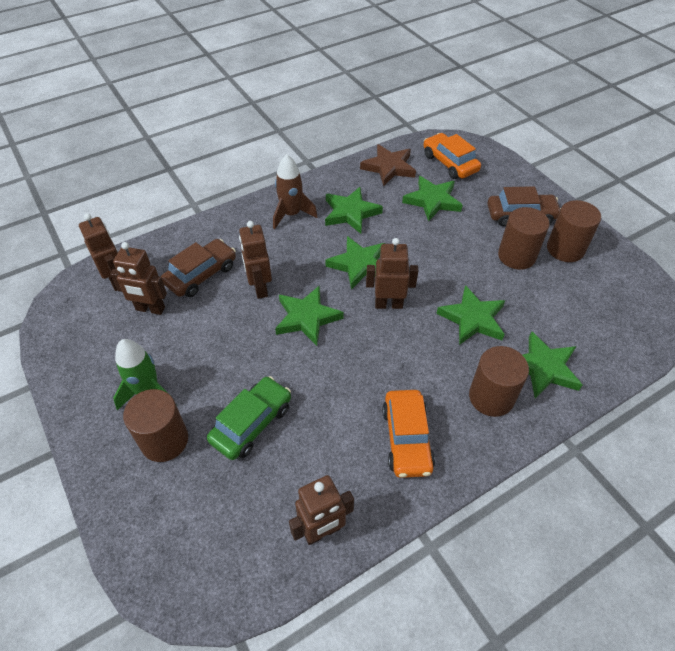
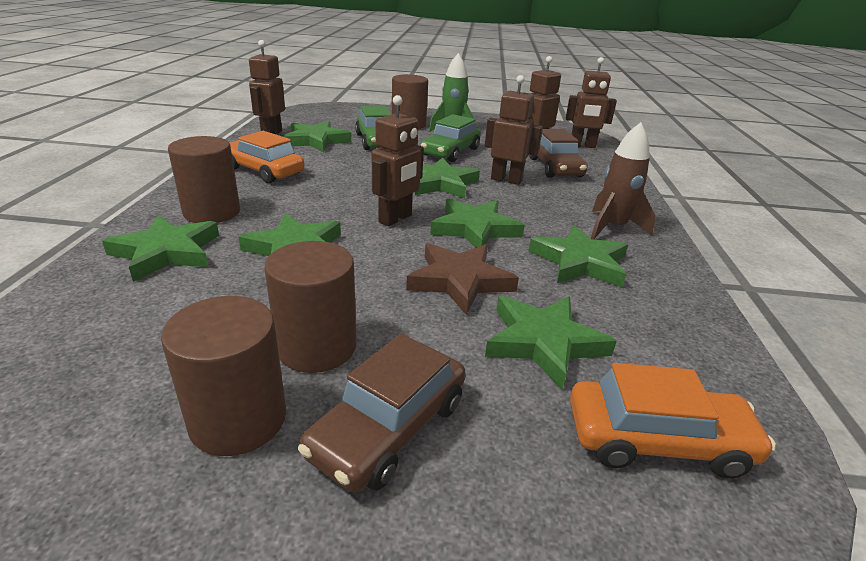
camera: 125 degrees right, 20 degrees down
brown star [360,144,416,186] -> brown star moved to [406,243,519,315]
none -> green star [283,121,351,152]
none -> green car [420,114,481,162]

